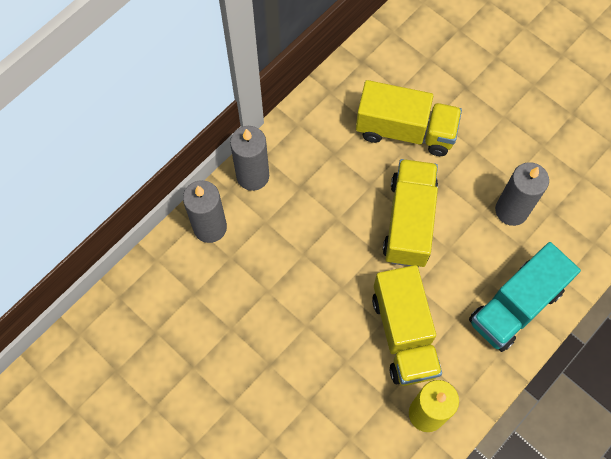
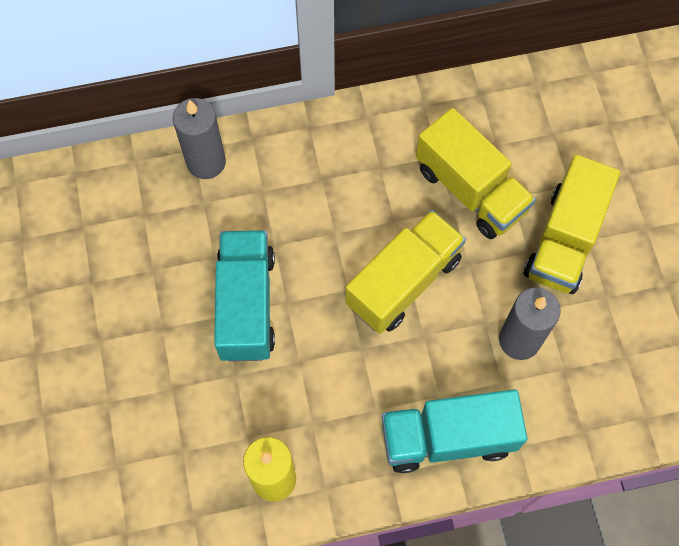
camera: 35 degrees right, 0 degrees up
grey candle [230,126,269,191] -> none
yellow truck [372,265,442,386] -> yellow truck moved to [524,154,621,294]
none -> turquoise truck [214,230,275,362]

